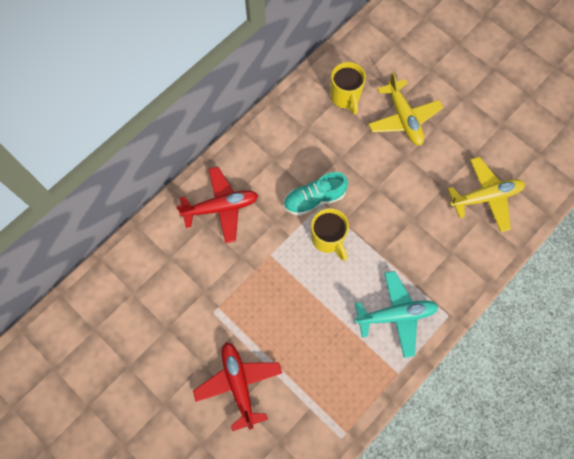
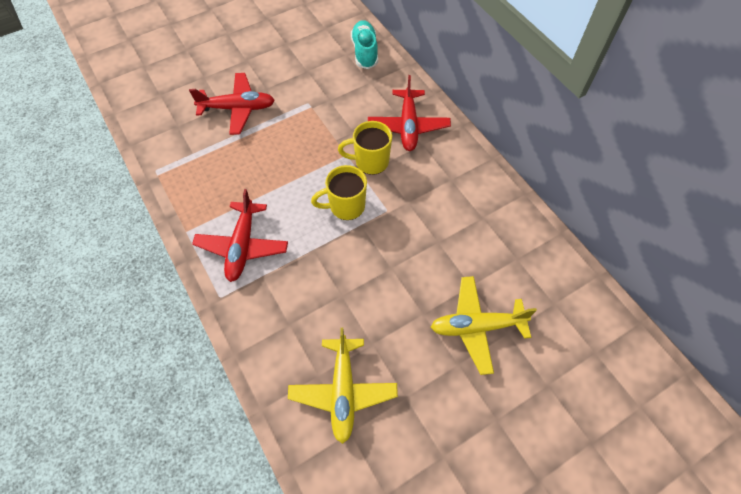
camera: 105 degrees right, 10 degrees down
turquoise shoe [284,172,348,216] -> turquoise shoe moved to [351,20,378,69]
yellow mug [331,62,366,114] -> yellow mug moved to [338,121,392,175]
turquoise plane [355,271,438,358] -> red plane [192,189,288,282]

